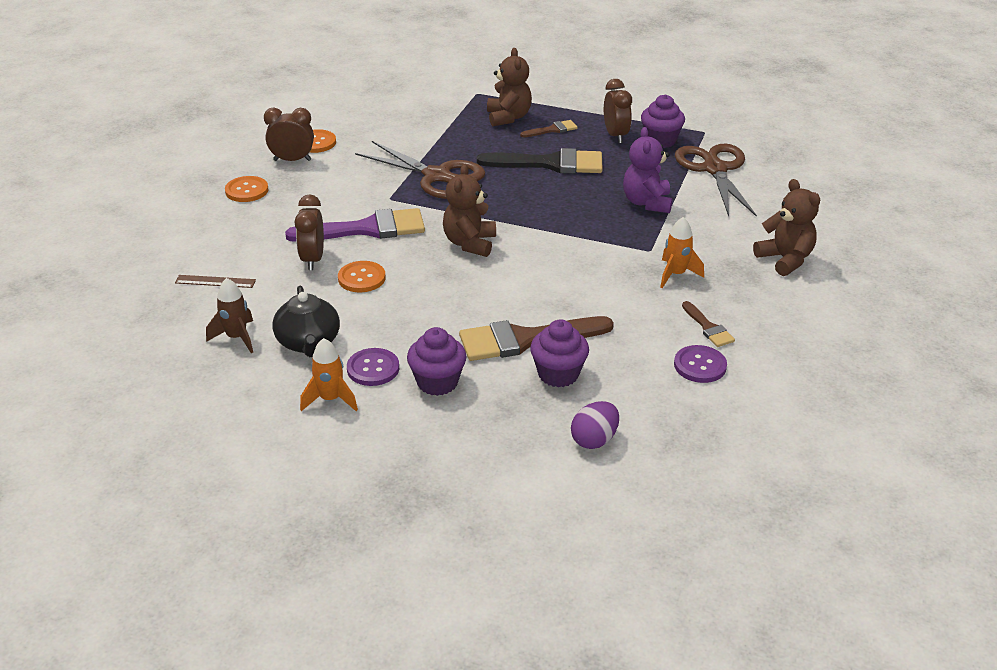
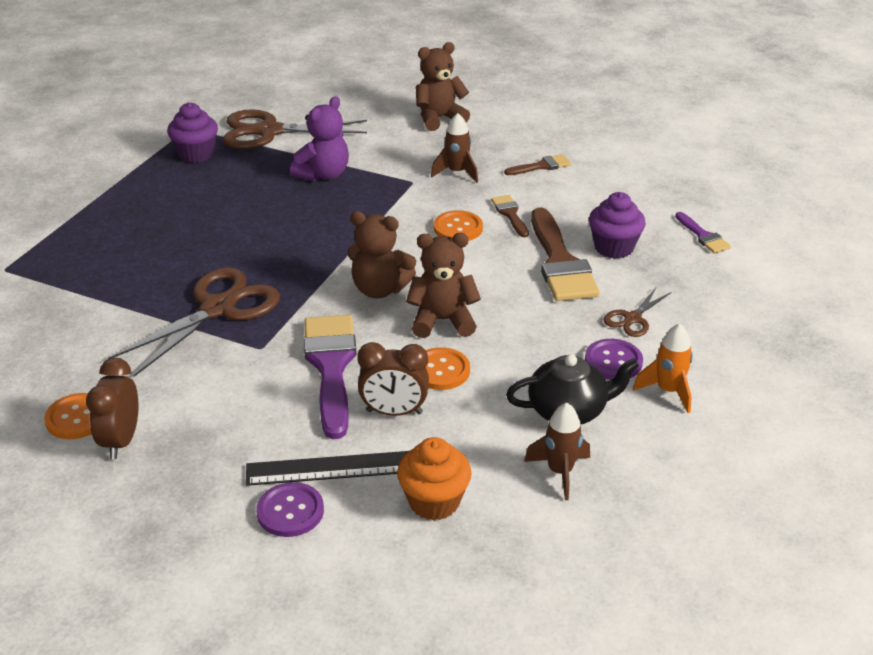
camera: 85 degrees left, 0 degrees up
brown ruler [175,275,256,288] -> orange cupcake [397,437,472,521]
orange button [225,176,269,202] -> orange button moved to [434,210,483,241]
purple cupcake [407,327,466,396] -> brown scissors [604,288,671,337]
black brush [477,148,603,174] -> none
brown teddy bear [487,48,532,126] -> brown teddy bear moved to [406,233,481,338]
brown brush [520,120,578,137] -> brown brush moved to [491,195,529,238]
purple egg [571,401,619,449] -> purple brush [675,212,731,253]
brown clock [604,79,632,143] -> none
purple teddy bear [623,127,673,213] -> purple teddy bear turned 60 degrees counterclockwise [290,96,349,182]
orange rocket [660,217,704,288] -> brown rocket [431,113,478,183]
purple button [674,345,727,383] -> purple button moved to [256,482,324,537]
none -> black ruler [246,451,409,486]

